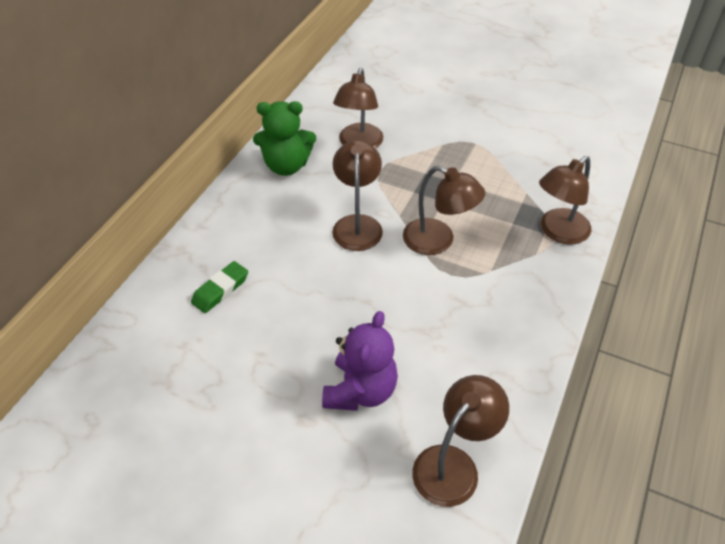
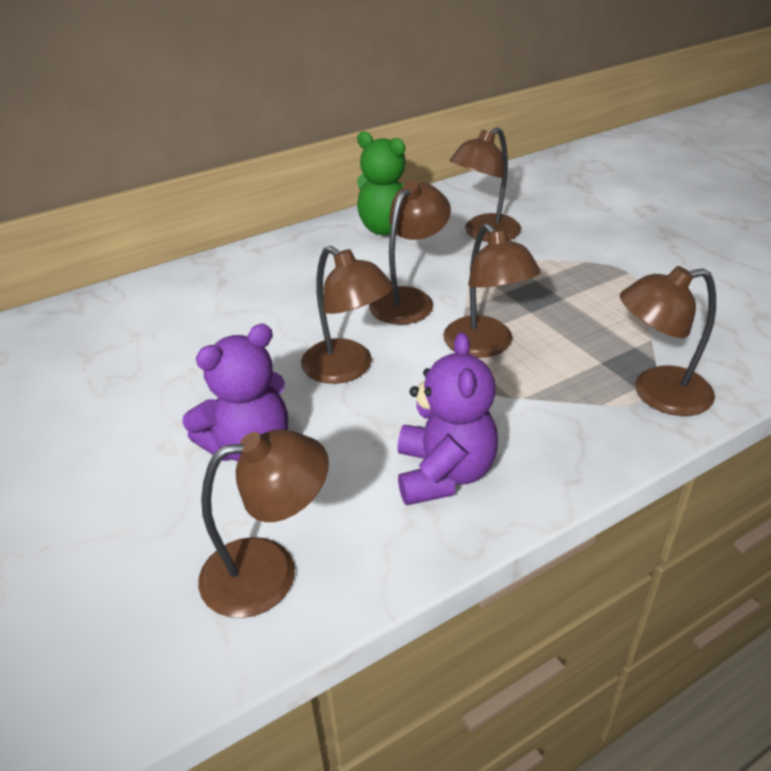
camera: 35 degrees right, 10 degrees down
green eraser [191,261,248,313] -> none
none -> brown lamp [301,246,394,384]
none -> purple teddy bear [398,332,498,505]

